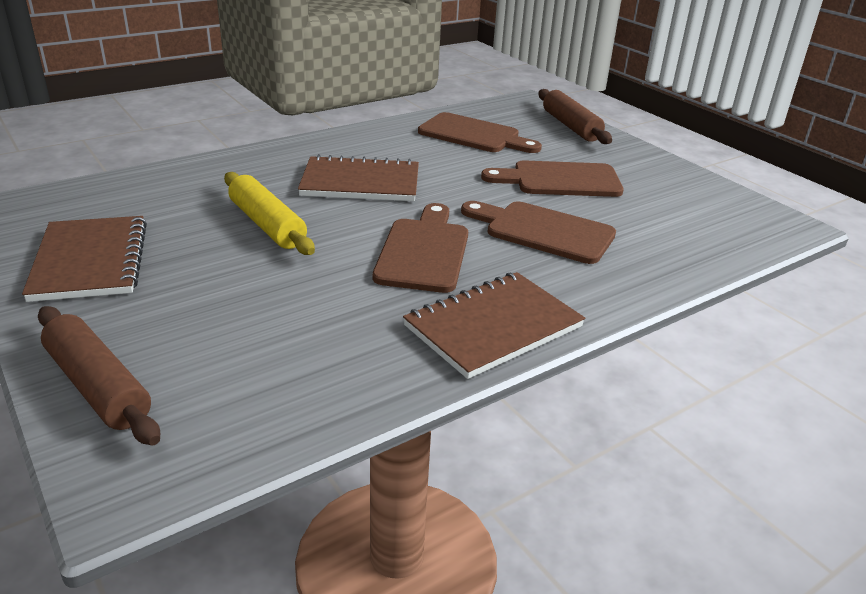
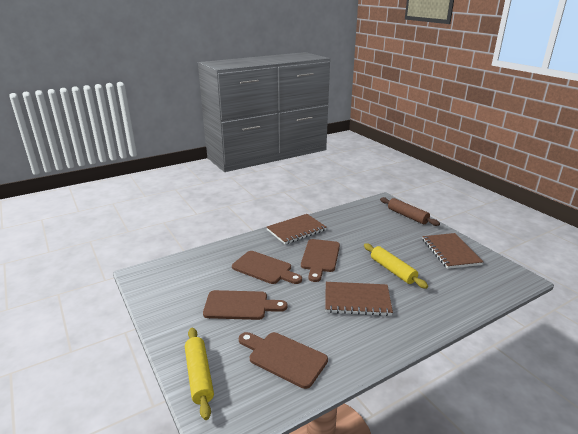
camera: 175 degrees left, 5 degrees down
brown rolling pin [539,89,612,144] -> yellow rolling pin [185,327,214,420]

